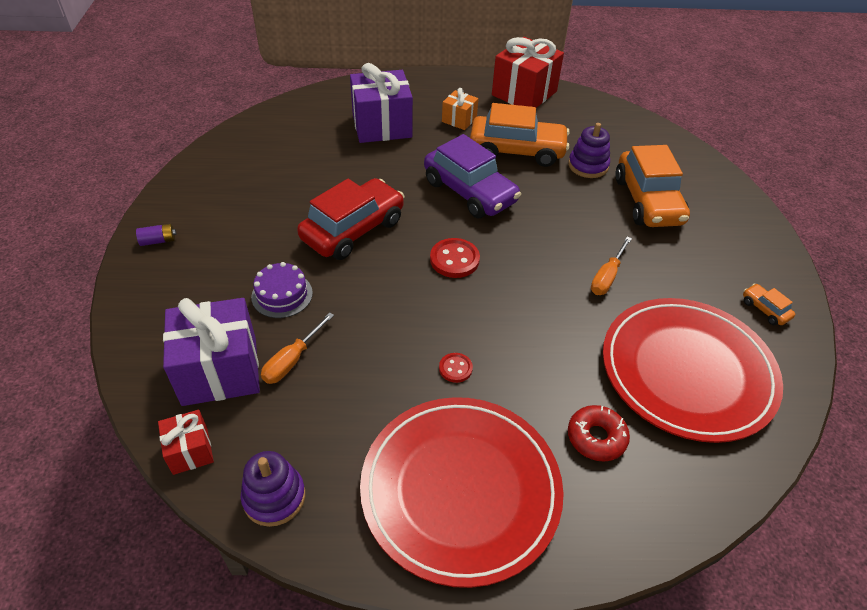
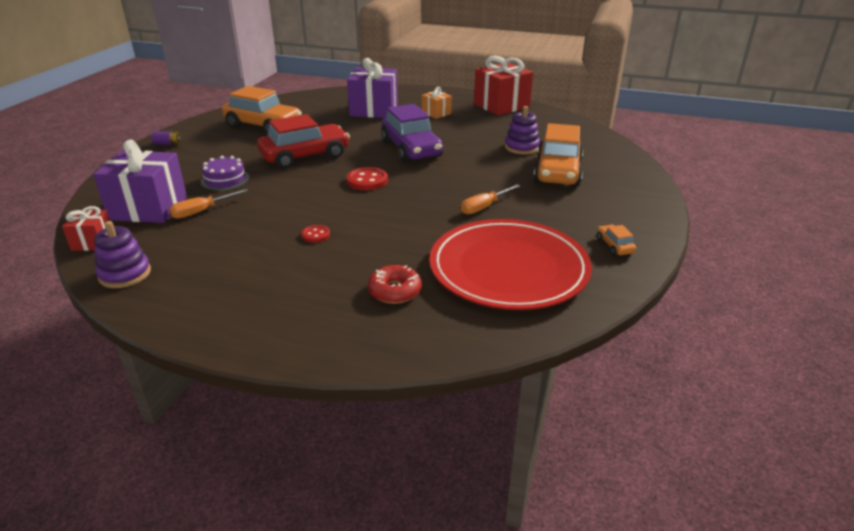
camera: 20 degrees right, 15 degrees down
red plate [360,397,564,588] -> none
orange car [470,103,570,167] -> orange car moved to [222,86,302,134]

